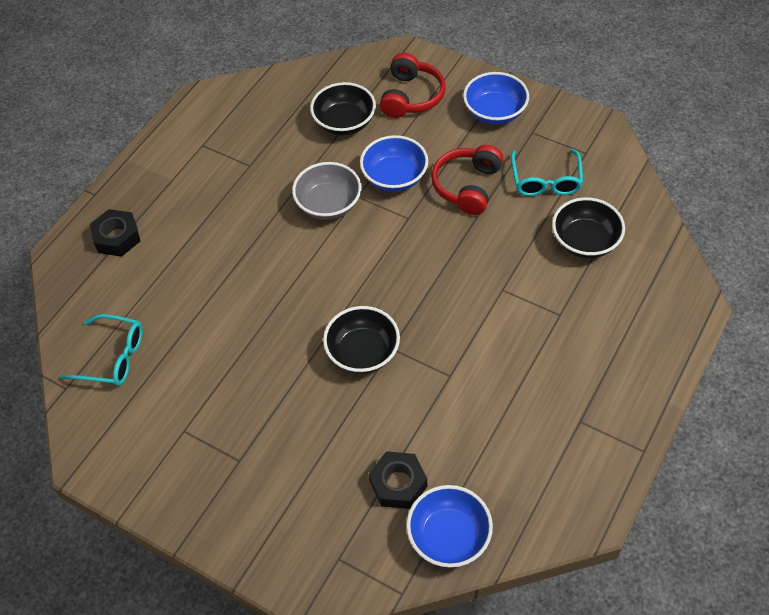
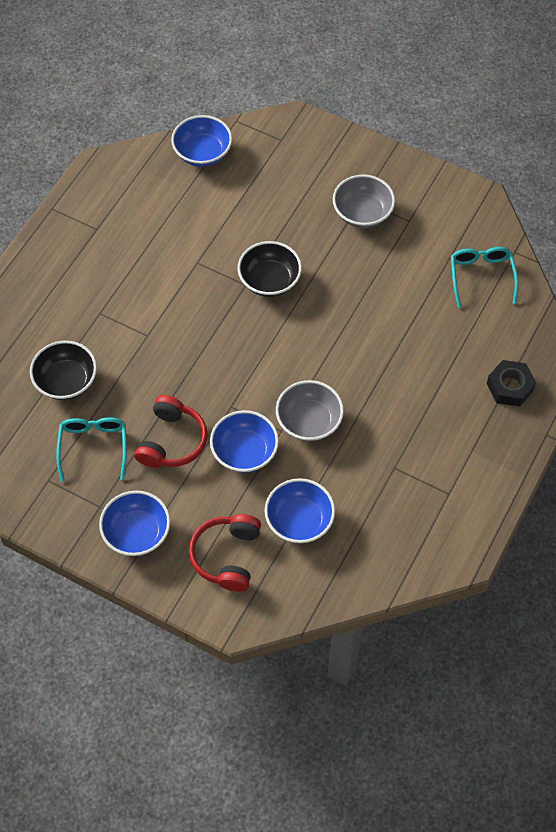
camera: 175 degrees right, 5 degrees up
turquoise glasses [60,314,143,386] -> turquoise glasses turned 75 degrees clockwise [451,247,519,307]
black bowl [310,82,376,135] -> blue bowl [264,478,335,543]
black nut [369,451,427,509] -> none
none -> grey bowl [333,175,395,228]

